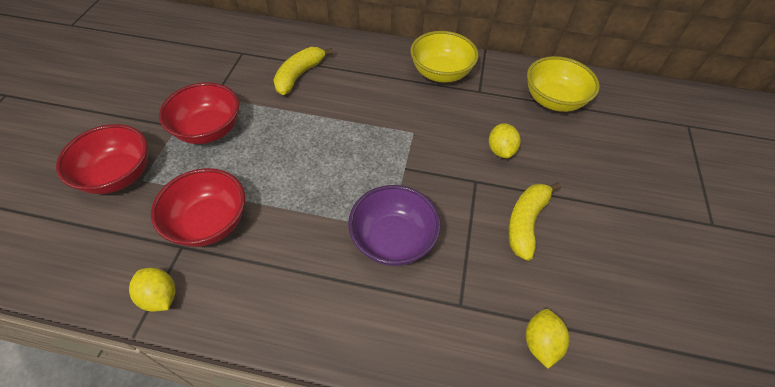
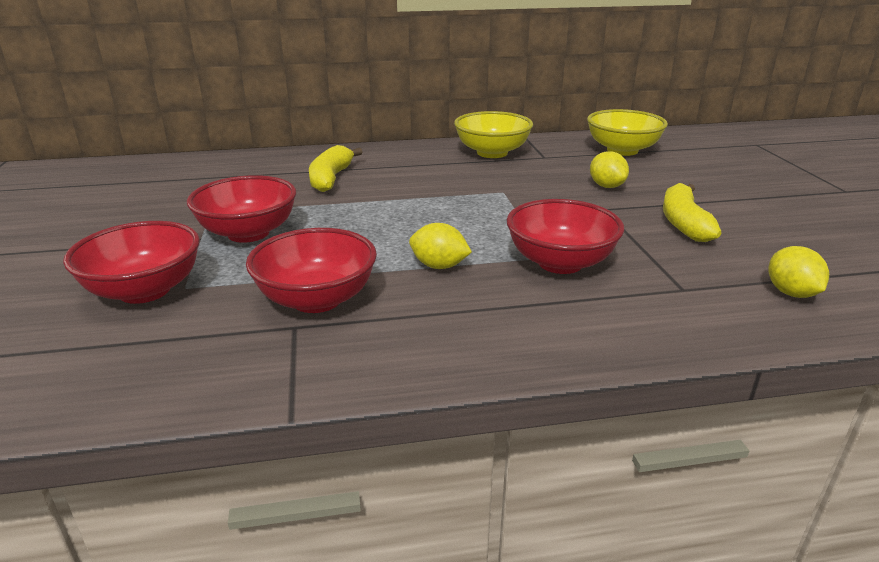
camera: 20 degrees left, 25 degrees down
yellow lemon [129,268,176,312] -> yellow lemon moved to [409,223,472,269]
purple bowl [348,185,441,266] -> red bowl [507,199,624,274]

